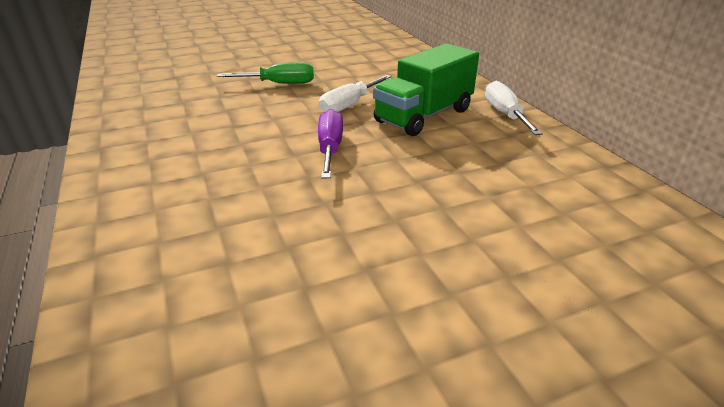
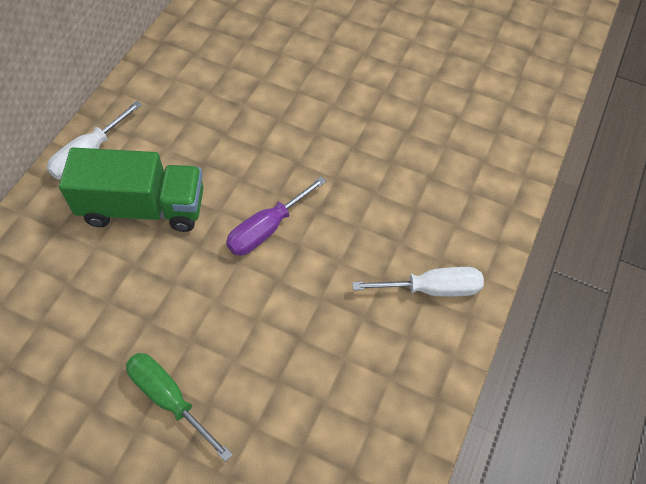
camera: 135 degrees left, 25 degrees up
white screwdriver [319,75,391,112] -> white screwdriver moved to [352,267,484,297]

